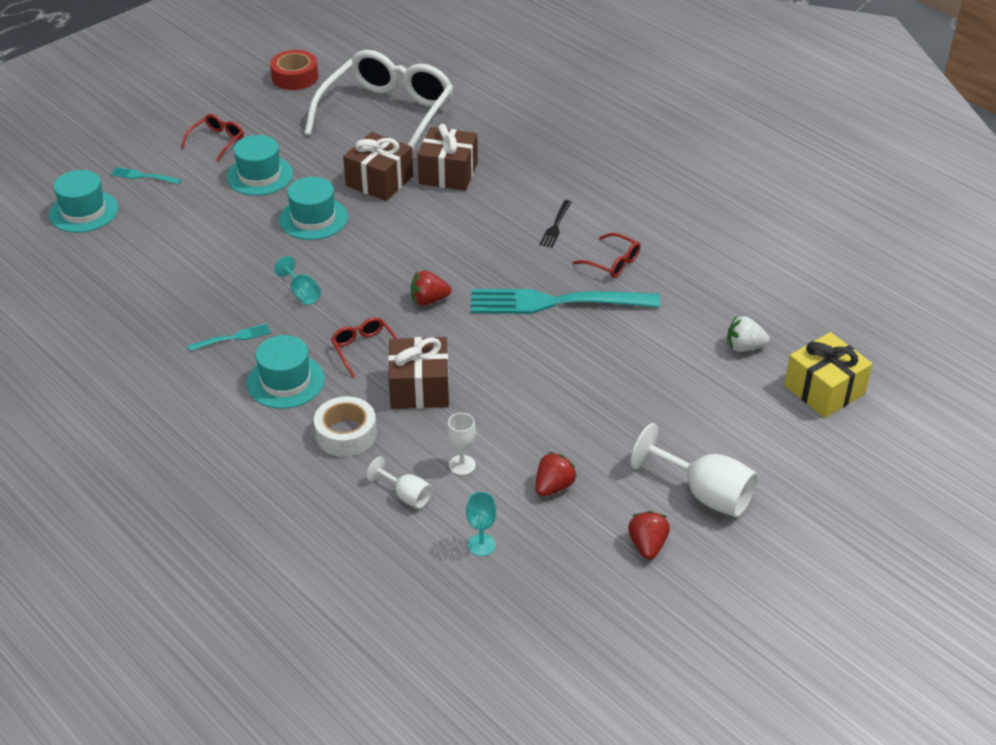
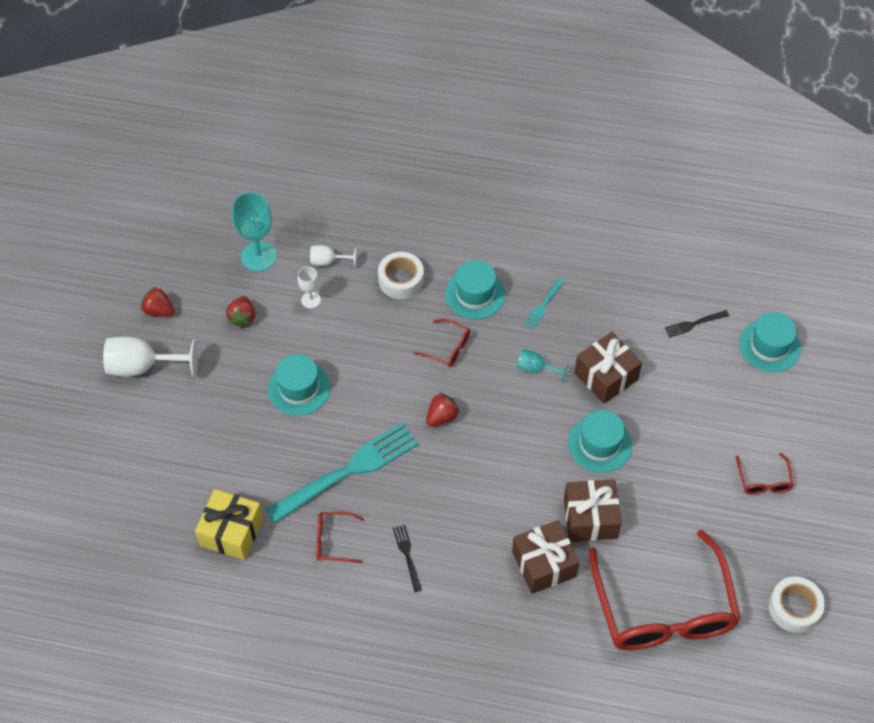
camera: 145 degrees right, 15 degrees up
turquoise fork [110,167,181,184] -> none
turquoise hat [226,135,293,196] -> turquoise hat moved to [268,354,330,416]
red tape [270,50,318,90] -> white tape [768,577,825,633]
white glasses [304,50,454,150] -> red glasses [589,530,741,650]
brown gift [388,337,449,409] -> brown gift moved to [574,332,642,404]
turquoise goblet [466,492,497,556] -> turquoise goblet [232,192,277,271], size x1.85
red strawberry [628,511,670,560] -> red strawberry turned 150 degrees clockwise [141,287,175,317]
white strawberry [727,316,770,352] -> none
yellow gift [784,332,872,418] -> yellow gift moved to [195,489,263,560]
none -> black fork [665,310,729,338]

